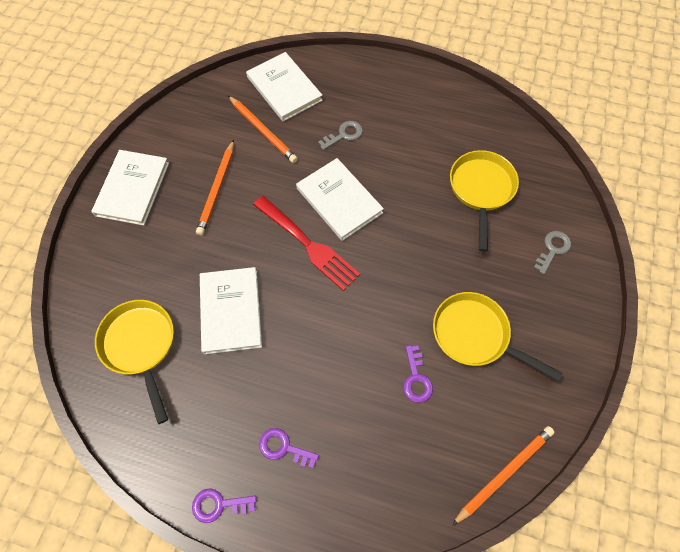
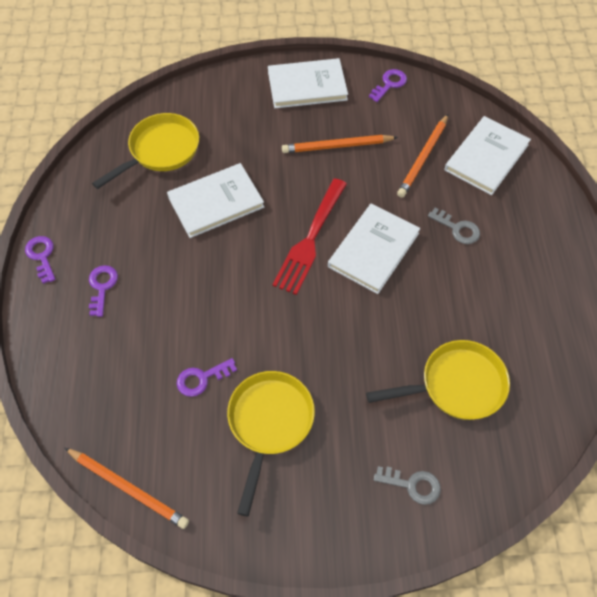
camera: 70 degrees right, 5 degrees down
none -> purple key [369,69,407,102]

